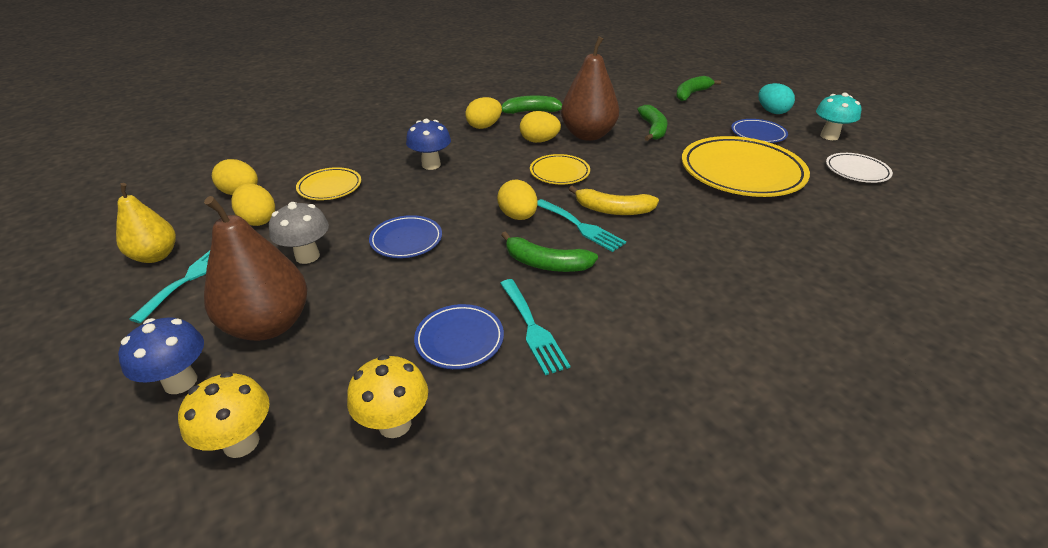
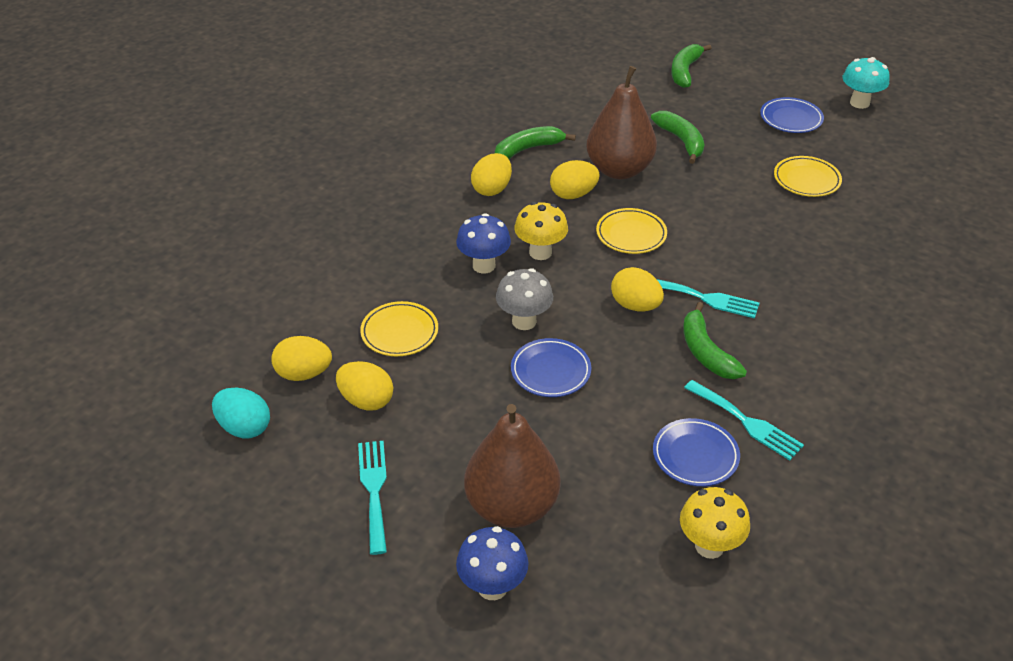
camera: 25 degrees left, 5 degrees up
yellow pear [116,183,176,263] -> none
yellow mushroom [178,371,270,458] -> yellow mushroom moved to [514,202,568,260]
grey mushroom [269,202,329,264] -> grey mushroom moved to [496,268,553,330]
green banana [501,231,598,272] -> green banana turned 75 degrees clockwise [683,302,747,379]
yellow banana [569,186,659,215] -> none
yellow plate [682,136,810,197] -> yellow plate [774,156,842,197], size x0.50
turquoise egg [758,83,795,114] -> turquoise egg moved to [212,387,270,438]
white plate [826,153,893,183] -> none

